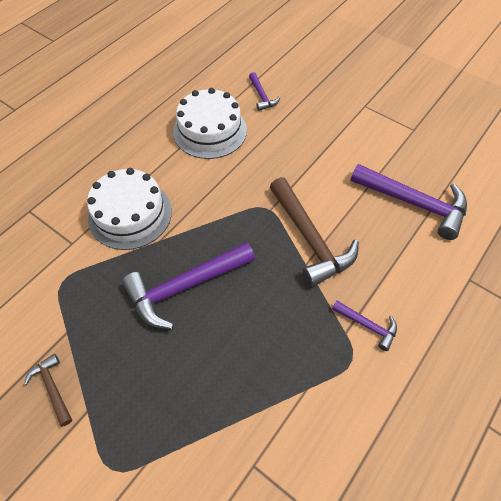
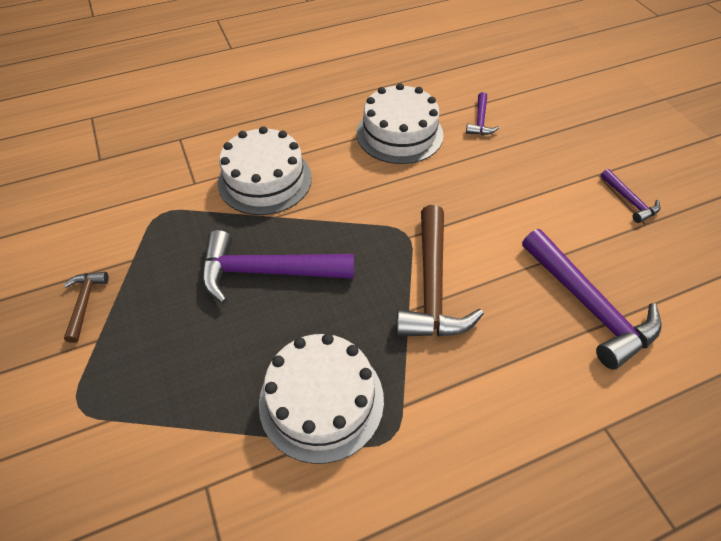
camera: 30 degrees right, 5 degrees down
purple hammer [332,301,397,351] -> purple hammer moved to [600,169,661,223]
none -> white cake [259,334,384,464]

